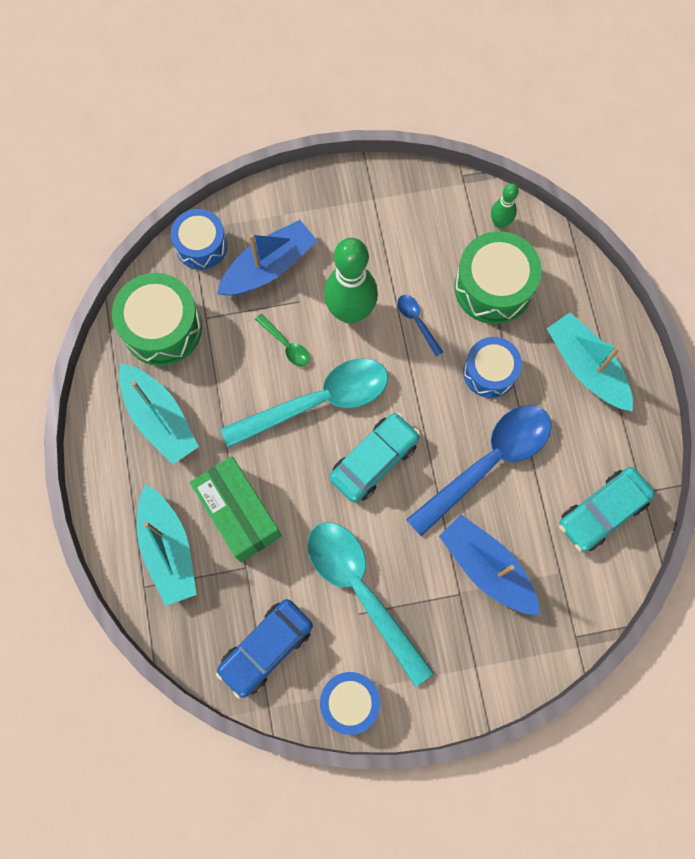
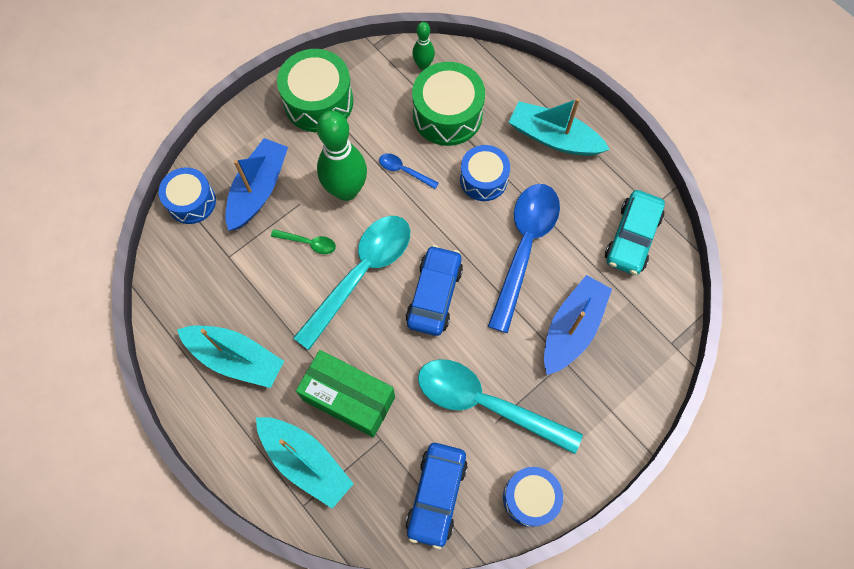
camera: 30 degrees left, 5 degrees down
green drum [112,273,202,366] -> green drum moved to [277,49,353,132]
turquoise car [329,412,420,503] -> blue car [406,245,463,336]
blue boat [439,514,540,615] -> blue boat turned 105 degrees clockwise [544,275,612,375]

